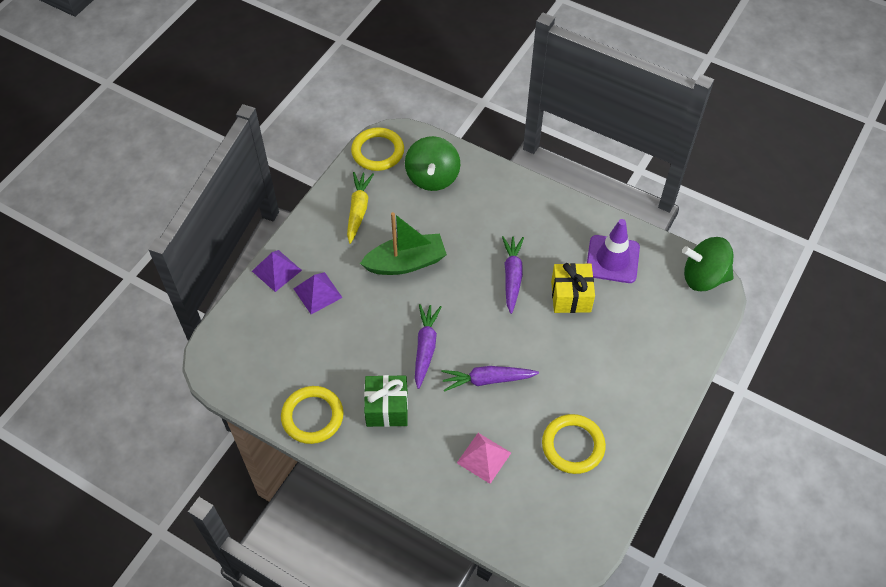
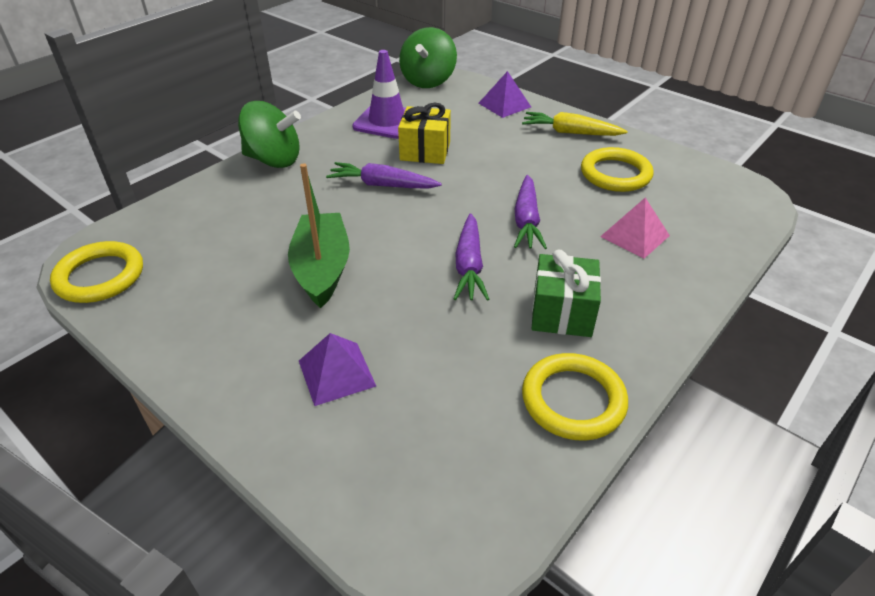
camera: 80 degrees left, 15 degrees down
purple pyramid [252,250,302,292] -> purple pyramid moved to [478,71,531,118]
yellow carrot [347,172,374,244] -> yellow carrot moved to [522,112,628,136]
green spinning top [405,136,460,191] -> green spinning top moved to [238,101,301,168]
purple carrot [415,304,442,389] -> purple carrot turned 105 degrees counterclockwise [454,213,489,301]

